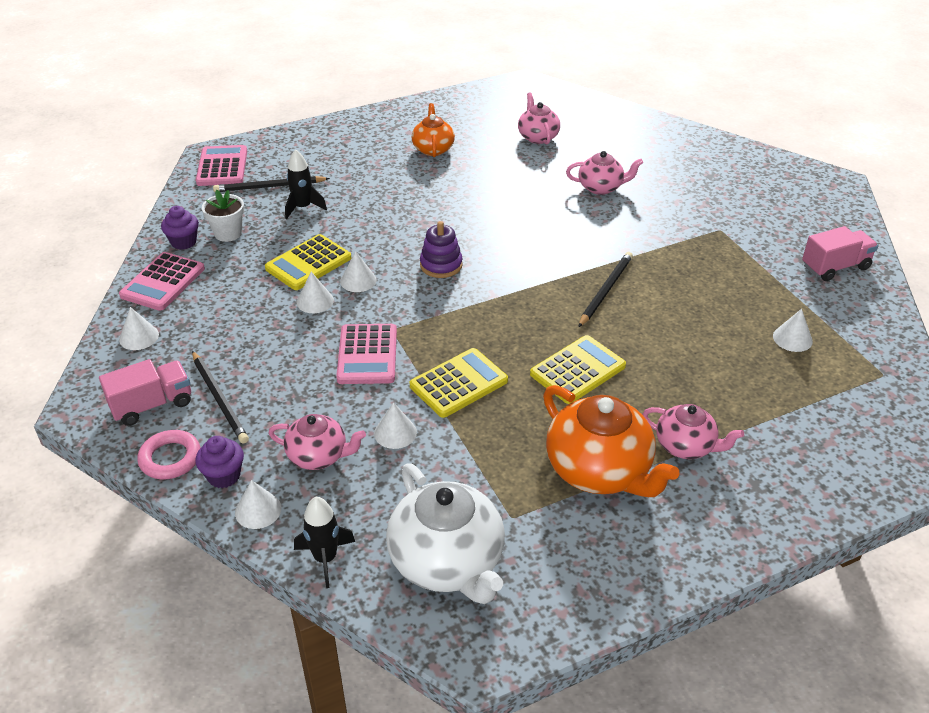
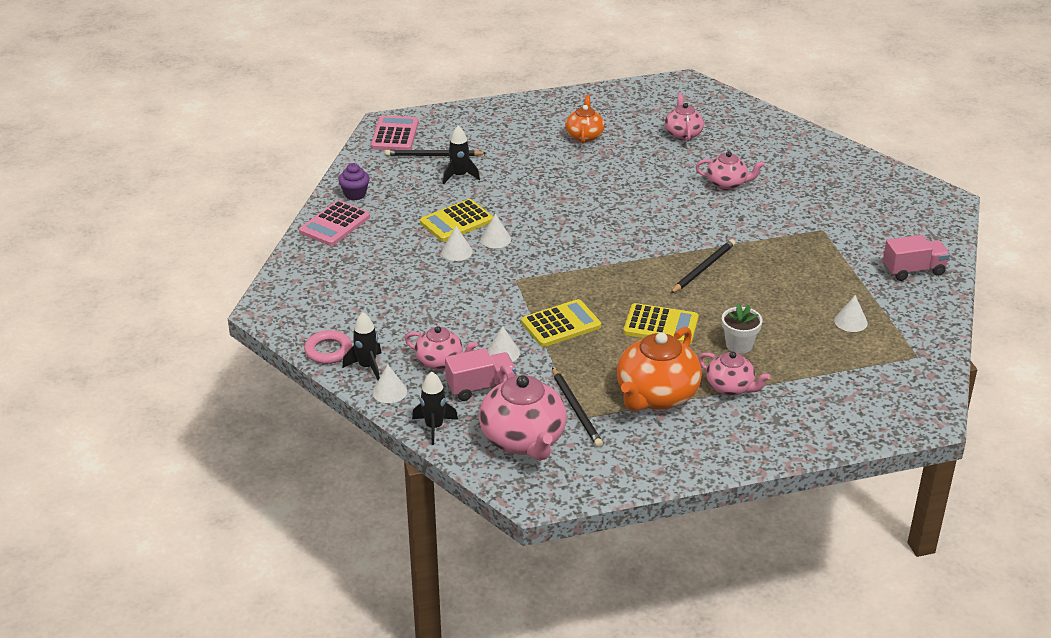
camera: 10 degrees right, 5 degrees down
pink truck [99,359,191,426] -> pink truck moved to [445,348,516,401]
white cone [119,307,159,350] -> none
black pencil [192,351,249,443] -> black pencil moved to [552,367,603,447]
purple cupcake [196,436,244,488] -> black rocket [342,312,381,380]
white flower pot [202,190,244,242] -> white flower pot moved to [722,303,763,354]
pink calculator [336,324,397,384] -> none
white teapot [386,463,505,604] -> pink teapot [479,364,567,461]
purple stacking toy [420,221,463,278] -> none
yellow calculator [530,335,626,404] -> yellow calculator turned 45 degrees clockwise [623,303,699,344]
orange teapot [543,385,679,497] -> orange teapot turned 60 degrees clockwise [617,327,702,412]

